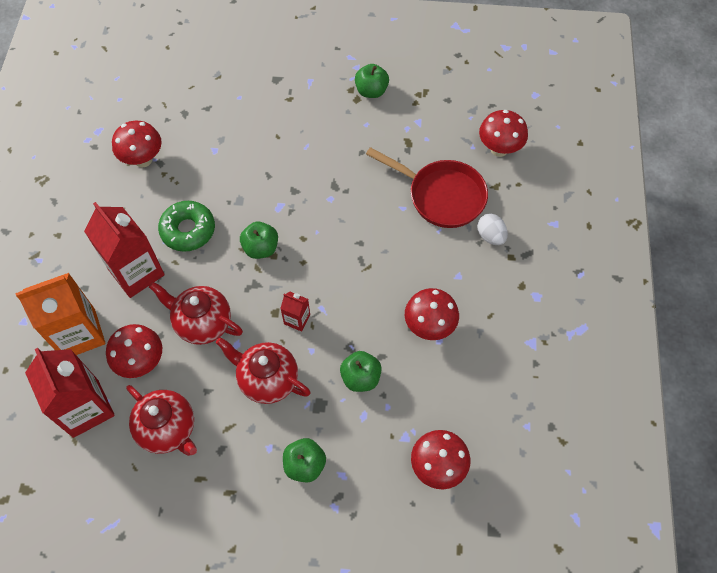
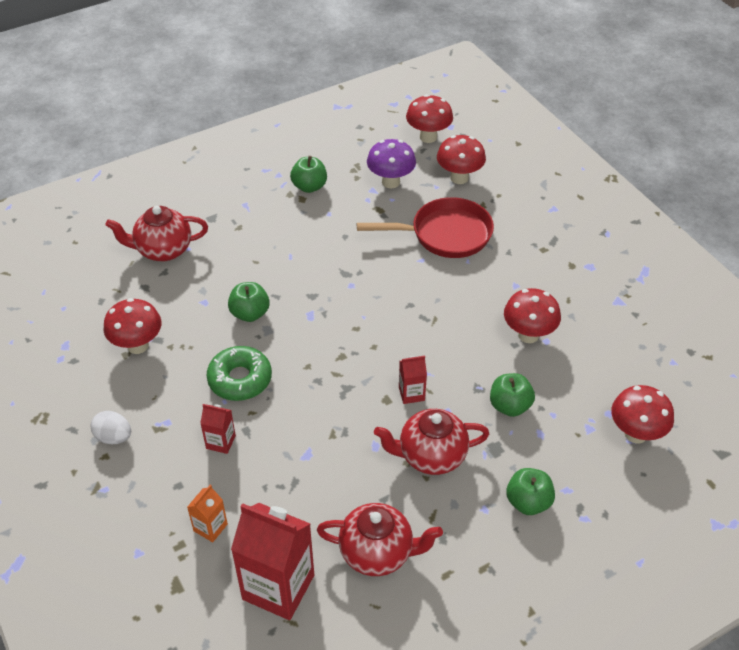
camera: 35 degrees left, 15 degrees down
orange carton [15,273,105,355] -> orange carton [187,485,228,542], size x0.47
red carton [84,202,165,298] -> red carton [200,404,236,454], size x0.47
red mushroom [106,324,162,378] -> red mushroom moved to [406,94,453,143]
red teapot [149,282,243,345] -> red teapot moved to [106,206,208,261]
green apple [240,222,278,259] -> green apple moved to [228,282,270,322]
white egg [477,214,508,245] -> white egg moved to [90,411,131,444]
none -> purple mushroom [367,139,416,188]

